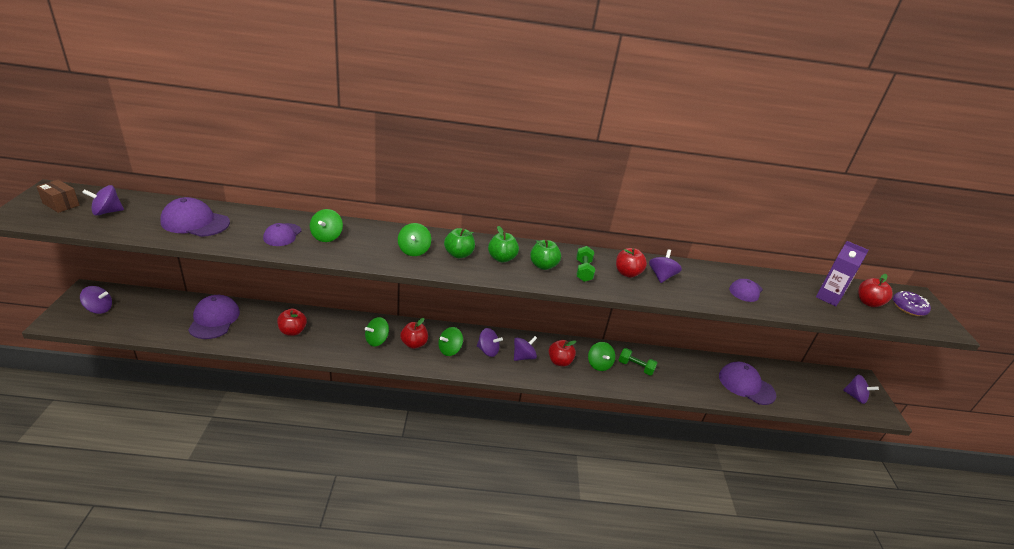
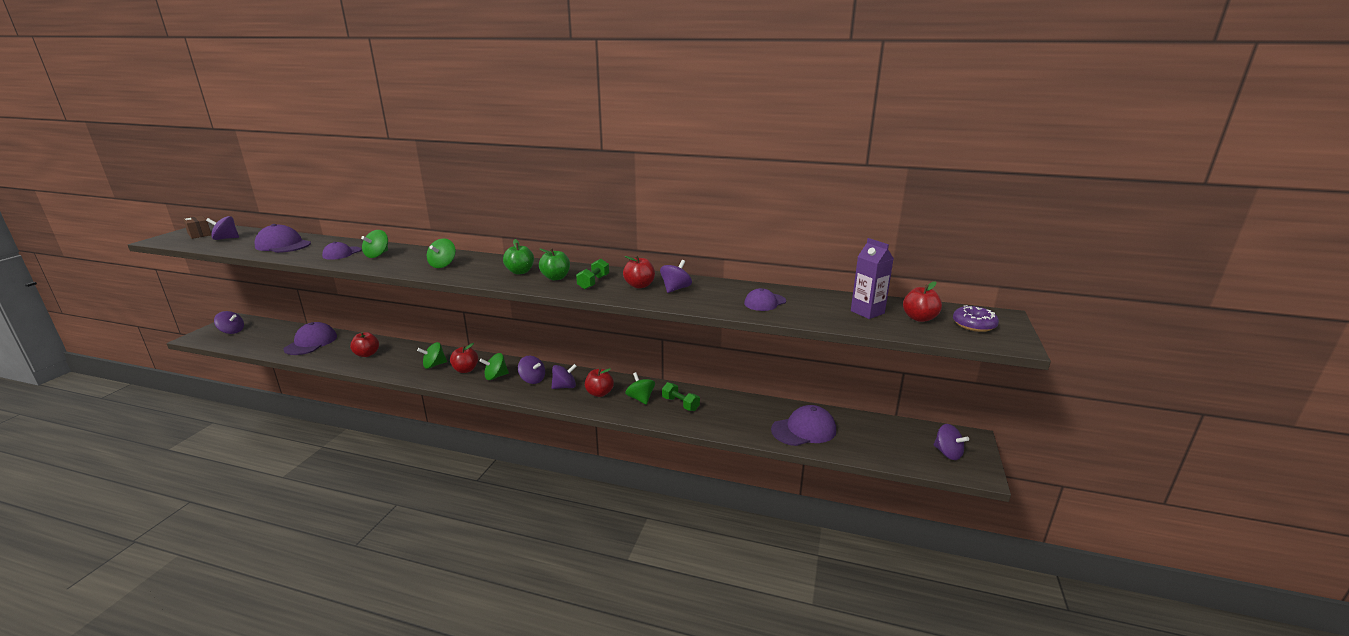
camera: 20 degrees right, 10 degrees down
green apple [444,228,475,258] -> none
green spinning top [588,342,615,371] -> green spinning top turned 150 degrees clockwise [625,372,655,405]
purple cap [719,361,776,405] -> purple cap turned 105 degrees clockwise [771,405,836,446]

